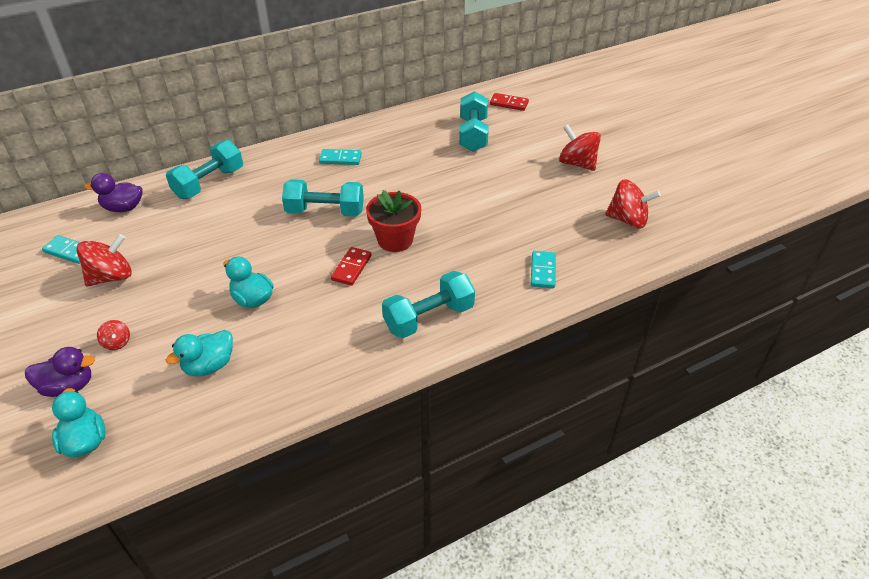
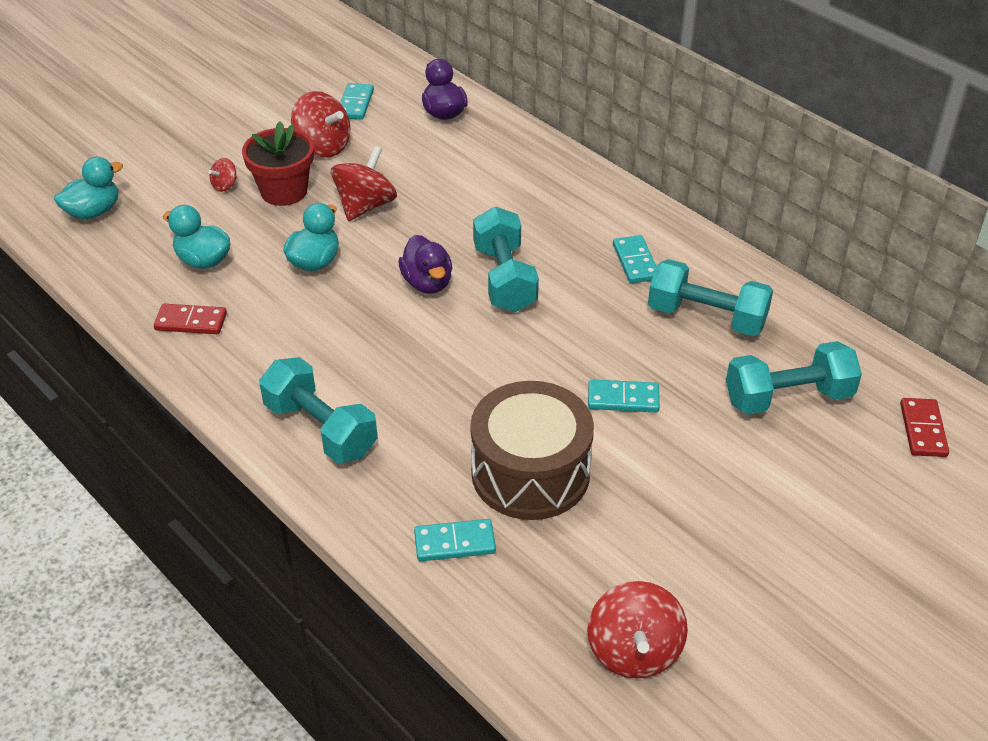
camera: 75 degrees right, 0 degrees up
purple duck [25,347,95,397] -> purple duck moved to [398,235,452,294]
turquoise dumbbell [166,140,243,199] -> turquoise dumbbell moved to [648,259,773,336]
red domino [331,247,371,286] -> red domino moved to [154,304,227,334]
red flower pot [366,190,421,252] -> red flower pot moved to [242,121,314,206]
red spinning top [559,125,601,171] -> red spinning top moved to [331,146,397,221]
none -> brown drum [471,381,594,520]
none -> turquoise domino [588,379,660,413]

